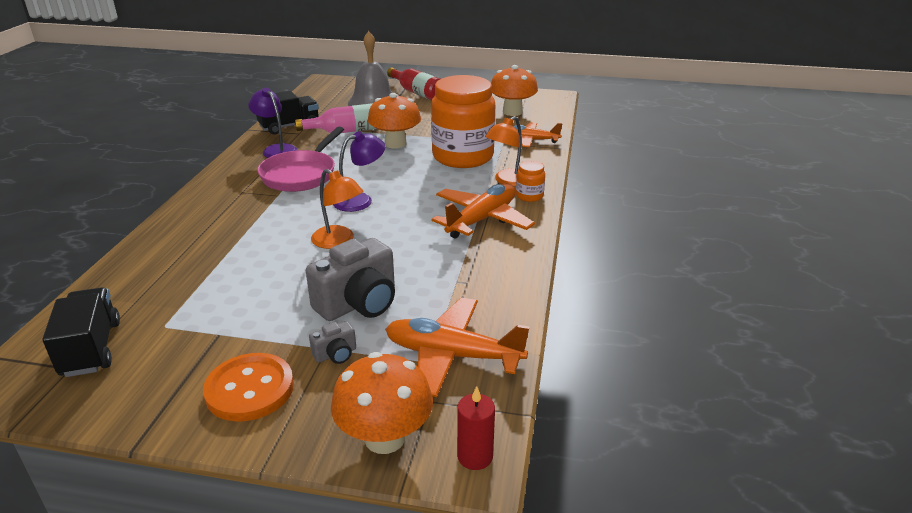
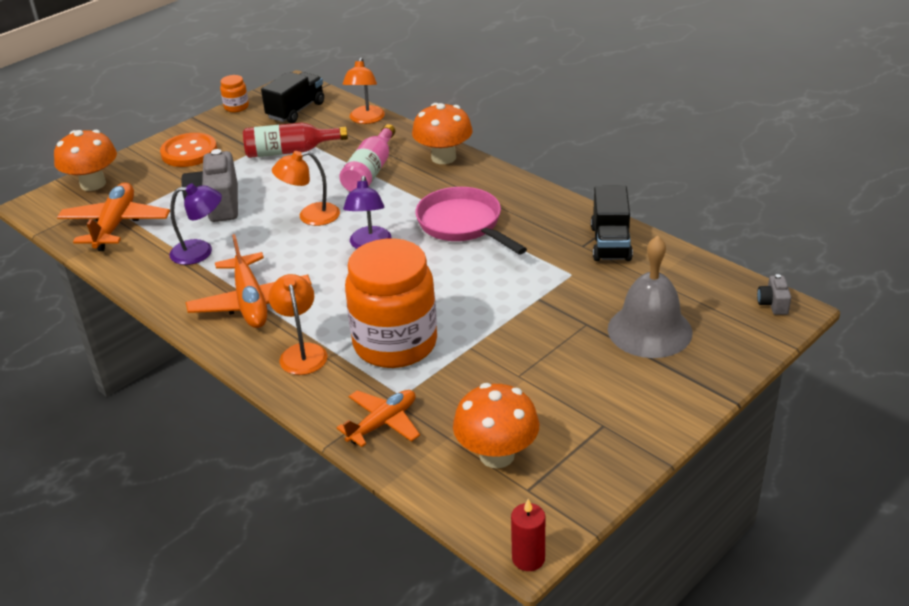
camera: 125 degrees right, 5 degrees up
black truck [42,287,120,377] -> black truck turned 75 degrees counterclockwise [261,72,324,123]
purple lamp [248,87,297,158] -> purple lamp moved to [169,183,222,265]
pink bottle [295,103,376,133] -> pink bottle moved to [339,124,395,192]
grey camera [309,321,356,364] -> grey camera moved to [757,274,791,315]
orange mushroom [368,93,421,149] -> orange mushroom moved to [412,103,473,164]
orange plane [385,297,529,397] -> orange plane turned 45 degrees counterclockwise [57,182,170,251]
red bottle [387,67,440,100] -> red bottle moved to [243,123,348,158]
red candle [457,386,495,470] -> red candle moved to [511,499,545,571]
orange jar [516,160,545,202] -> orange jar moved to [220,75,249,112]
none -> orange lamp [342,58,385,124]

